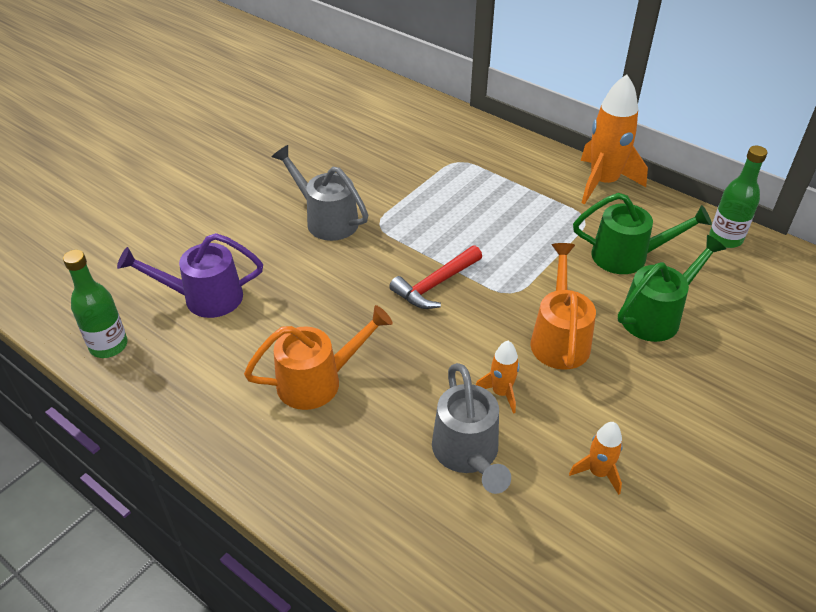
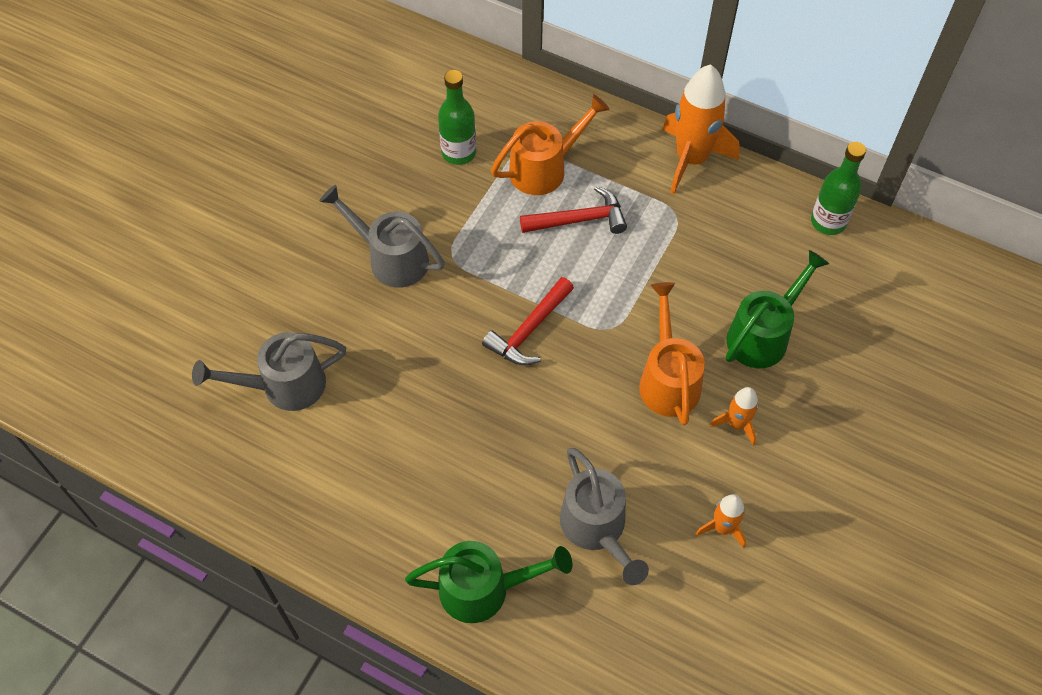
camera: 10 degrees left, 15 degrees up
green bottle [63,250,128,358] -> green bottle moved to [438,70,476,165]
purple watering can [117,233,263,318] -> grey watering can [192,332,346,411]
orange watering can [244,305,393,410] -> orange watering can moved to [491,94,610,195]
orange rocket [476,341,519,414] -> orange rocket moved to [710,387,758,446]
green watering can [573,193,712,274] -> green watering can moved to [405,541,572,623]
none -> red hammer [520,186,627,234]

